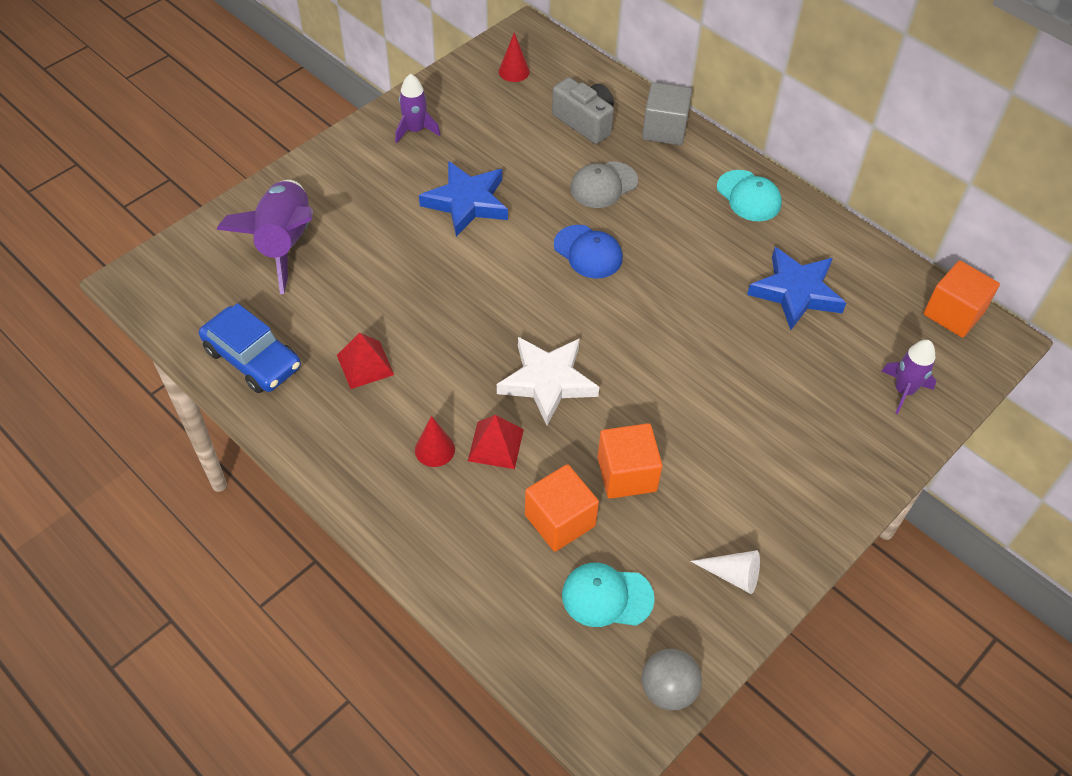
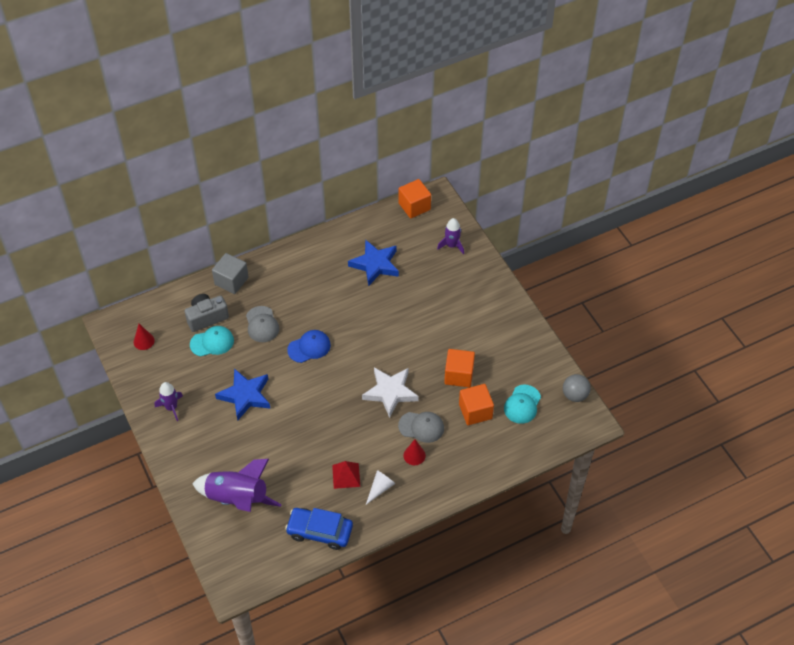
camera: 70 degrees left, 0 degrees up
blue car [199,303,301,393] -> blue car turned 135 degrees counterclockwise [285,508,353,550]
red pyramid [468,415,524,469] -> grey cap [398,412,444,443]
white cone [690,550,760,594] -> white cone moved to [366,470,395,505]
turquoise cap [717,170,782,221] -> turquoise cap moved to [190,326,234,357]

